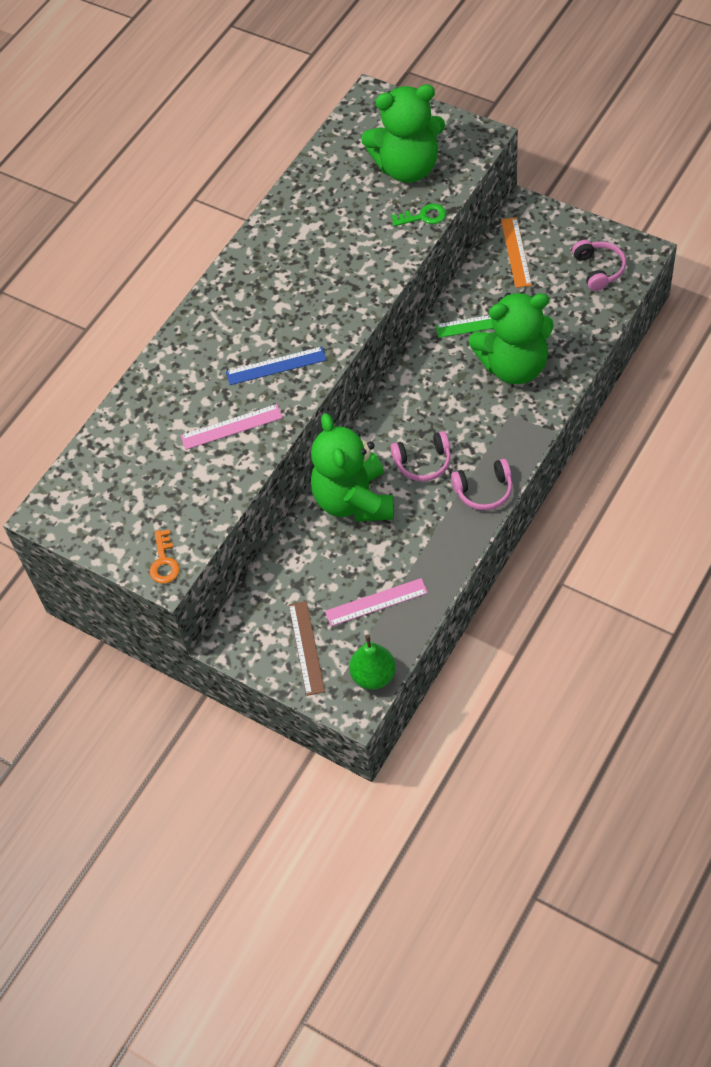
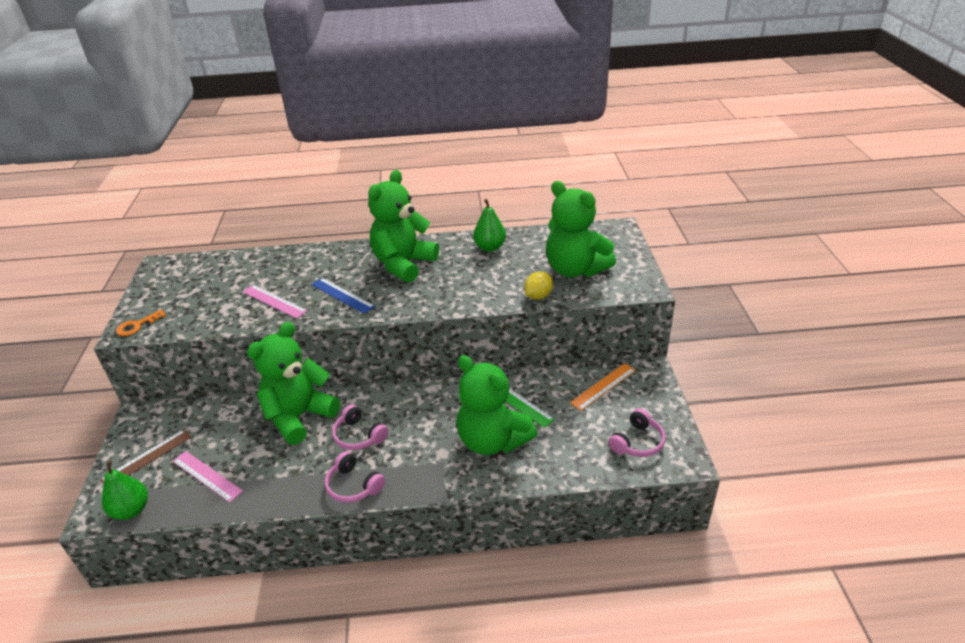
camera: 50 degrees right, 20 degrees down
green key [391,204,446,226] -> yellow lemon [524,272,553,300]
none -> green teddy bear [368,170,439,283]
none -> green pear [473,199,506,252]

